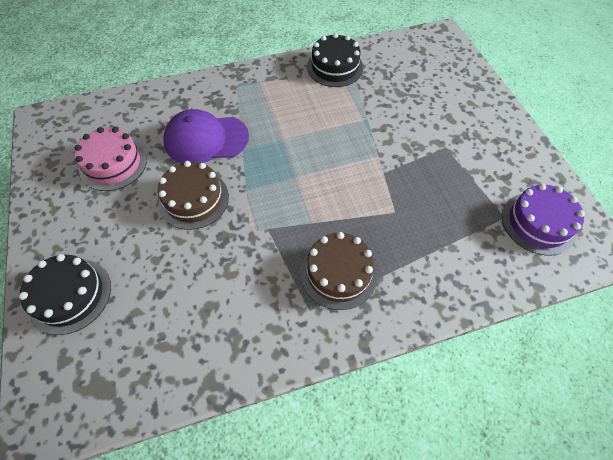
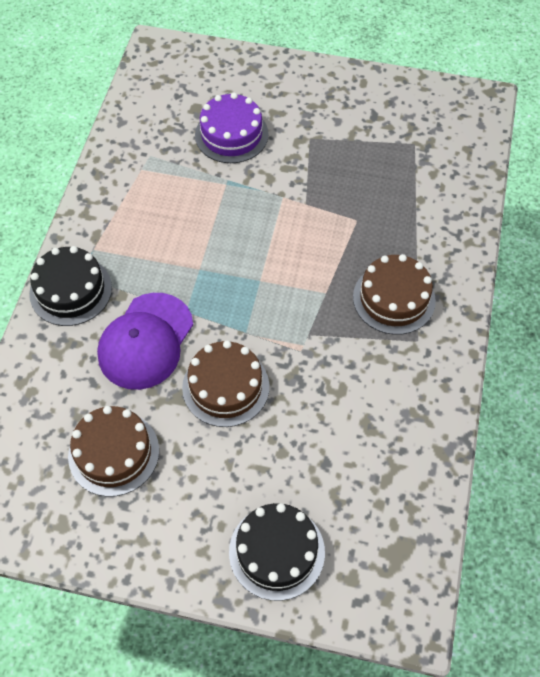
camera: 60 degrees left, 0 degrees up
pink cake [74,127,147,191] -> brown cake [68,406,159,497]
black cake [307,33,363,87] -> black cake moved to [29,246,112,326]
purple cake [502,184,585,256] -> purple cake moved to [195,93,269,163]

